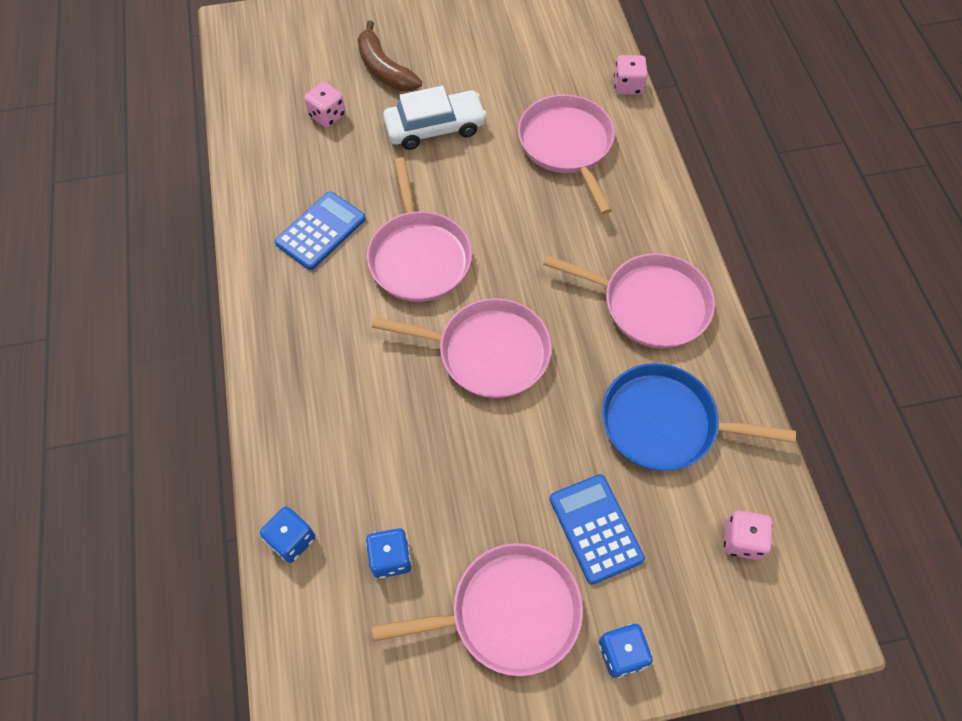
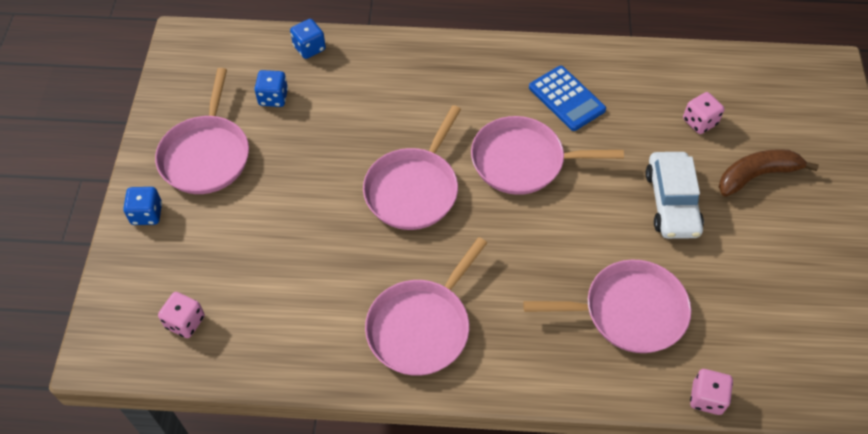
camera: 105 degrees right, 5 degrees down
blue calculator [550,474,645,585] -> none
blue pan [602,363,796,471] -> none

